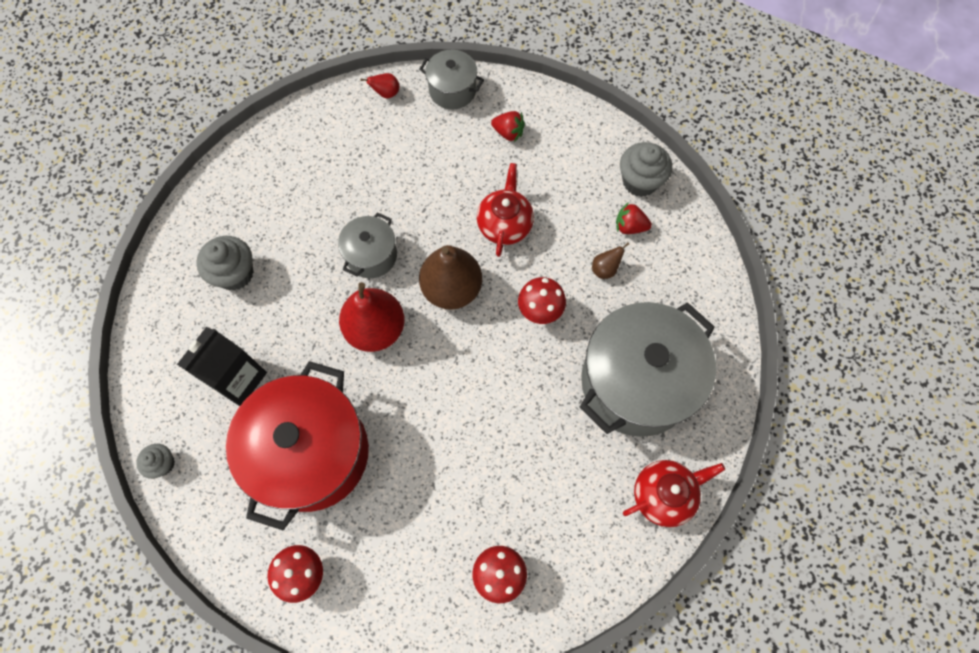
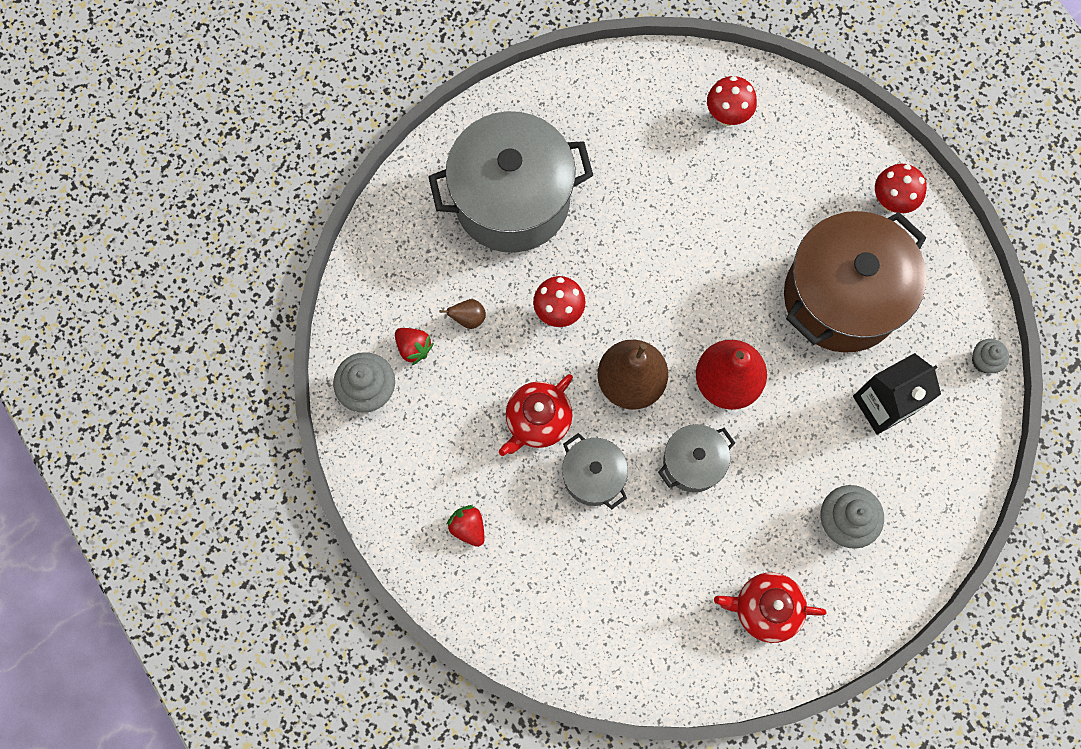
camera: 150 degrees left, 5 degrees up
red pot [226,361,369,530] -> brown pot [784,211,927,353]
red pear [360,73,399,98] -> none
grey pot [419,50,484,109] -> grey pot moved to [562,433,628,509]
red teapot [623,460,725,527] -> red teapot moved to [714,573,826,643]

